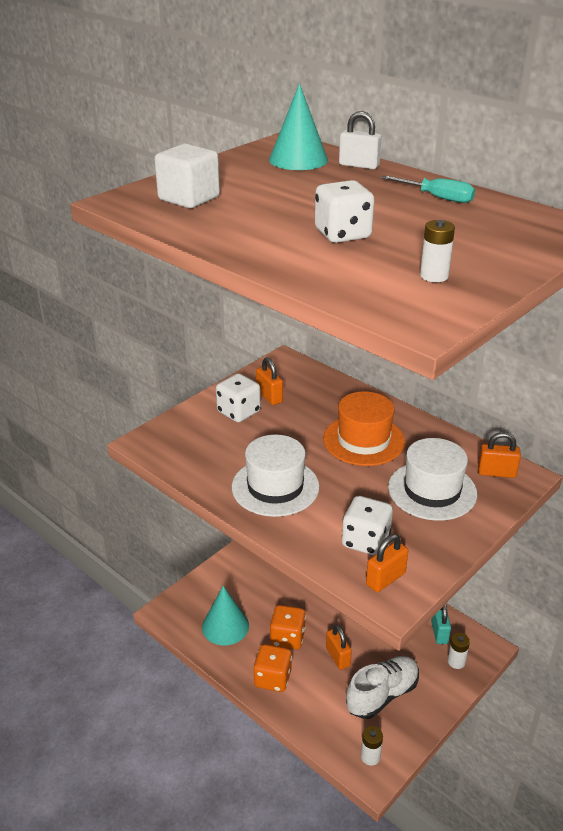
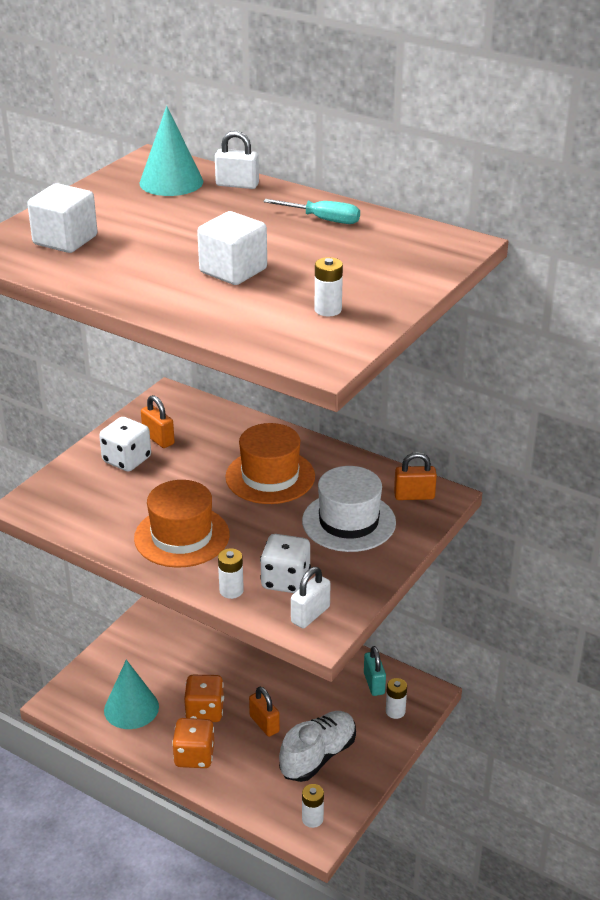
camera: 10 degrees left, 0 degrees up
white hat [232,435,319,517] -> orange hat [134,480,230,568]
white dice [315,180,374,243] -> white cube [197,211,267,285]
orange padlock [366,534,408,592] -> white padlock [291,567,330,628]
none -> white battery [218,548,244,599]

